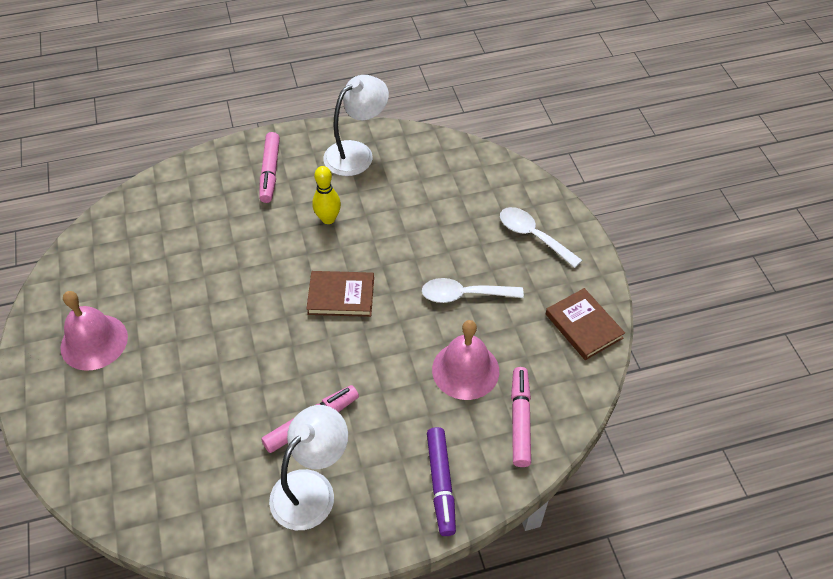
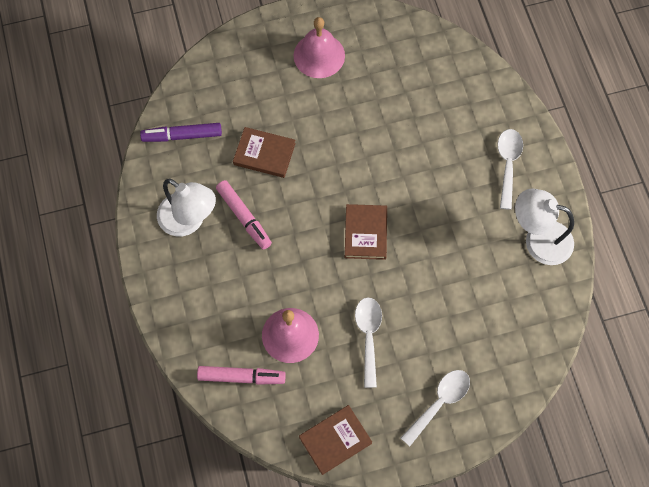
camera: 90 degrees right, 15 degrees up
pink marker [259,132,280,203] -> white spoon [498,129,523,210]
yellow bowling pin [312,166,341,224] -> none
white lamp [323,75,389,176] -> white lamp turned 150 degrees clockwise [515,188,574,265]
purple marker [427,427,456,536] -> purple marker moved to [140,123,222,142]
none -> brown book [233,127,296,178]

